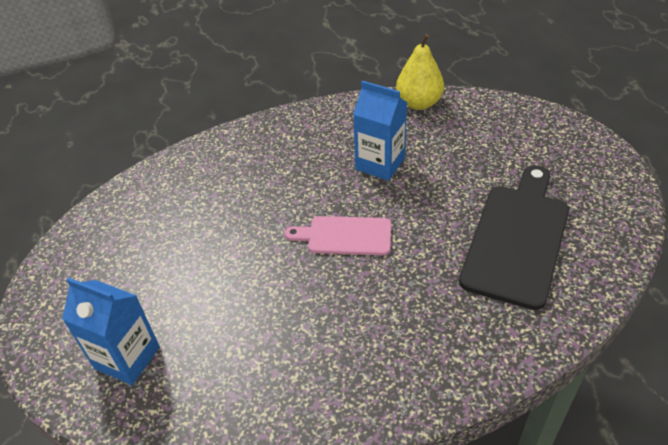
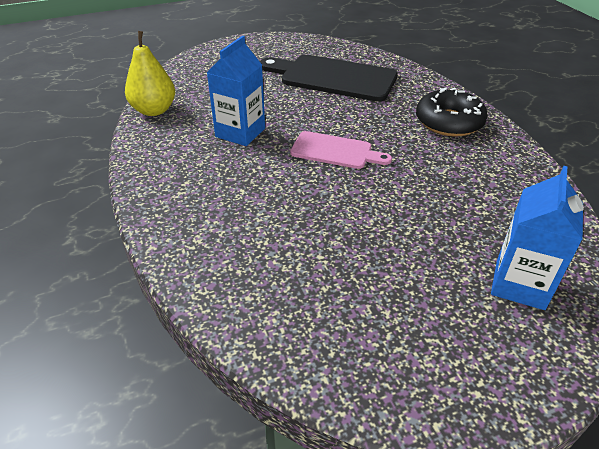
camera: 95 degrees left, 5 degrees down
pink cutting board [285,216,391,255] -> pink cutting board turned 75 degrees counterclockwise [290,131,392,169]
none -> black donut [416,87,488,136]

